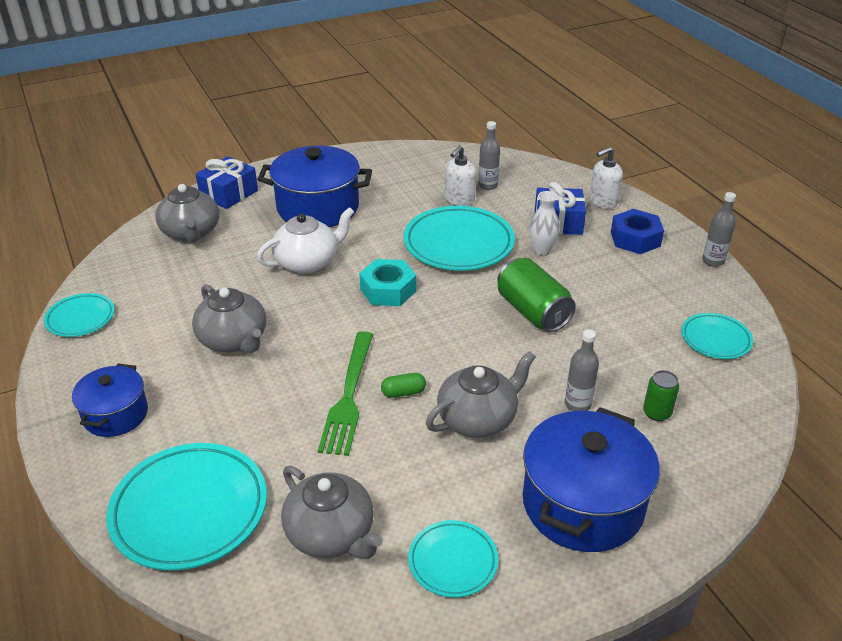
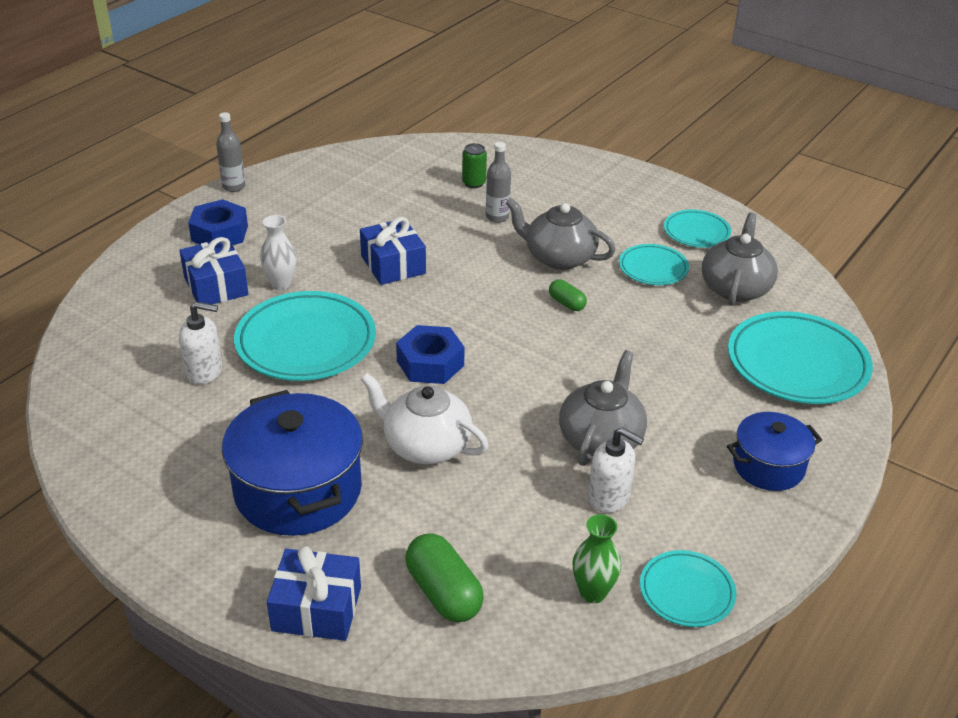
camera: 120 degrees left, 0 degrees up
grey teapot [155,182,219,243] -> green capsule [405,533,484,622]
green fork [318,331,373,456] -> none
turquoise nut [359,259,416,306] -> blue nut [396,325,465,384]
grey bottle [478,121,500,190] -> none
green can [497,258,576,332] -> blue gift [360,217,426,285]
blue pot [523,407,660,552] -> none
white soap dispenser [590,147,623,209] -> white soap dispenser moved to [588,427,644,513]
turquoise plate [681,313,753,359] -> turquoise plate moved to [619,244,689,285]
none -> green vase [572,514,621,604]

